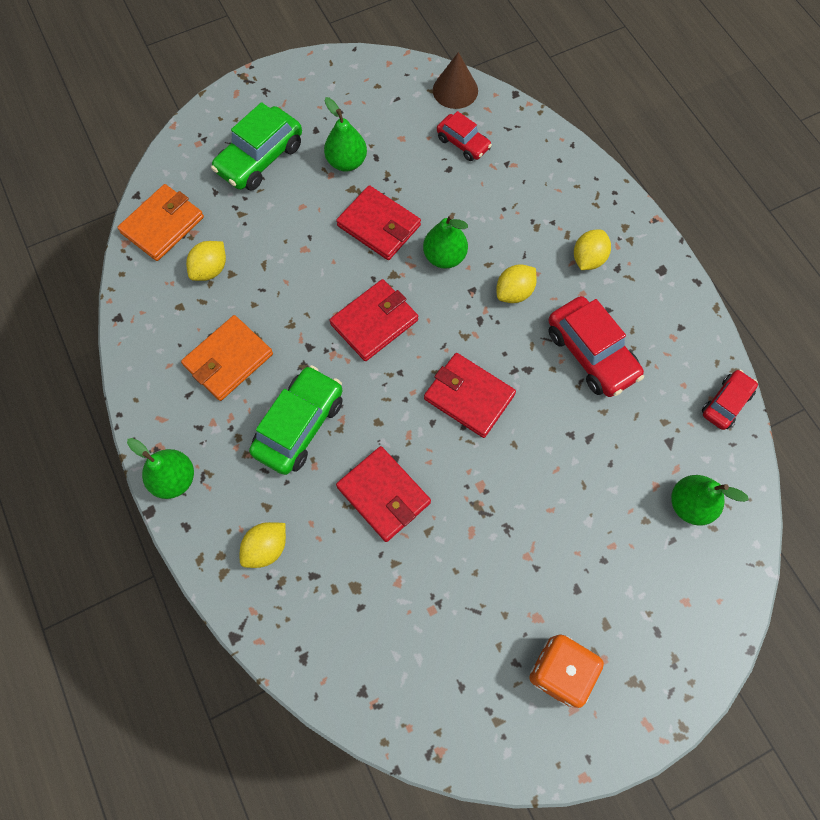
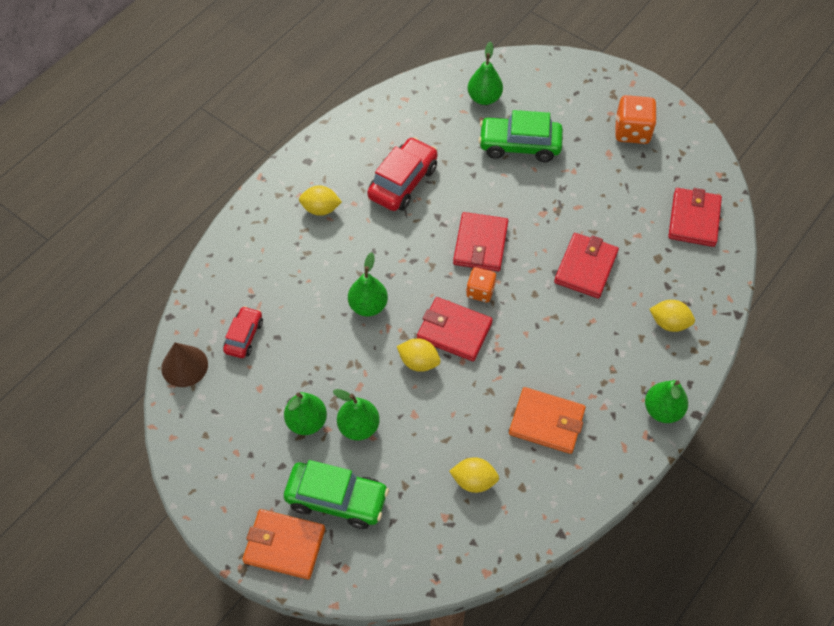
camera: 115 degrees left, 10 degrees down
orange wallet [117,184,204,261] -> orange wallet moved to [242,509,325,579]
green car [249,365,343,475] -> green car moved to [478,110,563,162]
red wallet [336,185,421,260] -> red wallet moved to [668,188,722,247]
yellow lemon [496,264,537,303] -> yellow lemon moved to [397,338,441,372]
red car [702,370,758,430] -> none
none -> green pear [333,389,380,441]
none -> orange dice [466,267,496,302]

